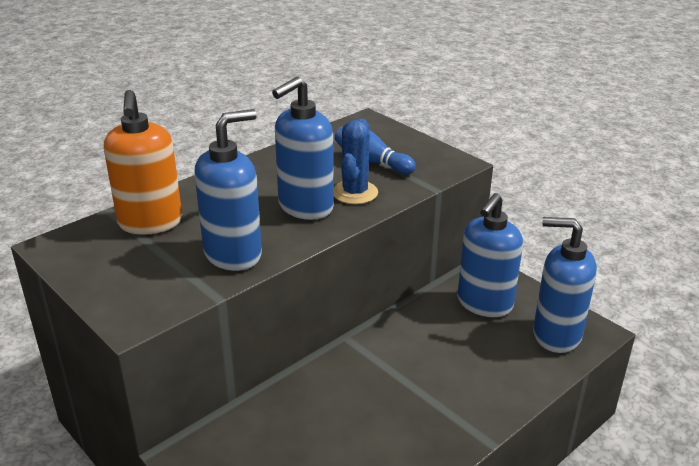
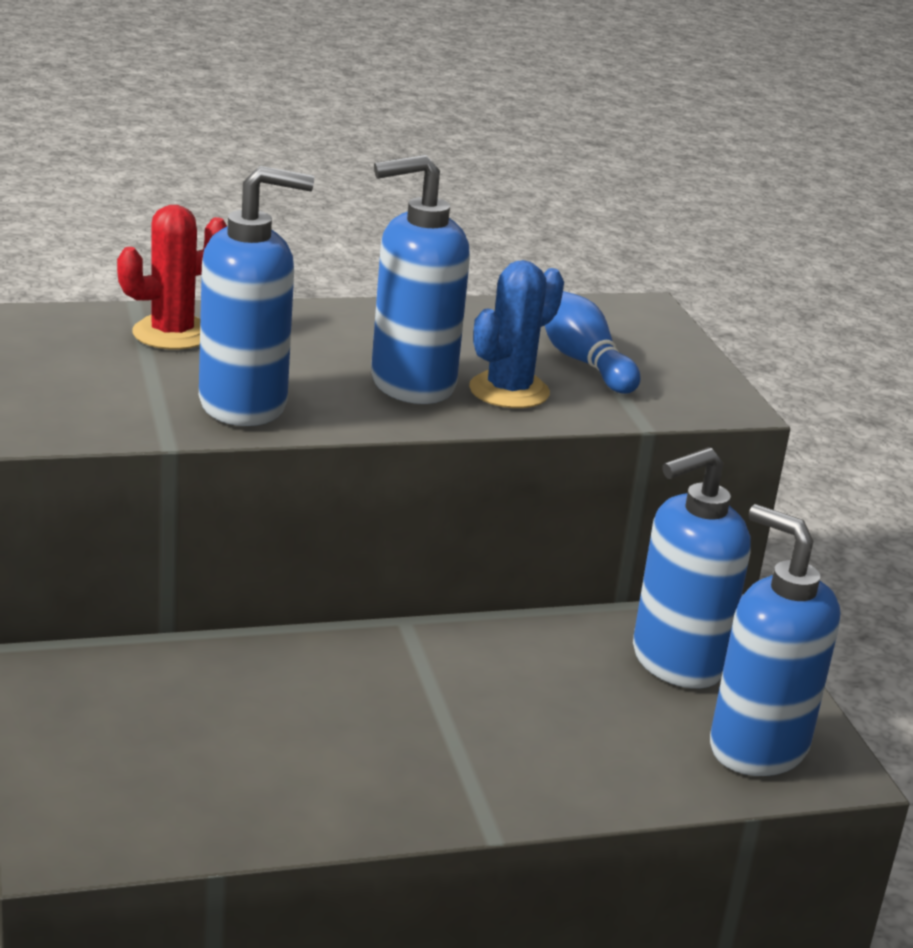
camera: 25 degrees right, 5 degrees down
orange soap dispenser [104,90,182,235] -> red cactus [117,205,227,350]

